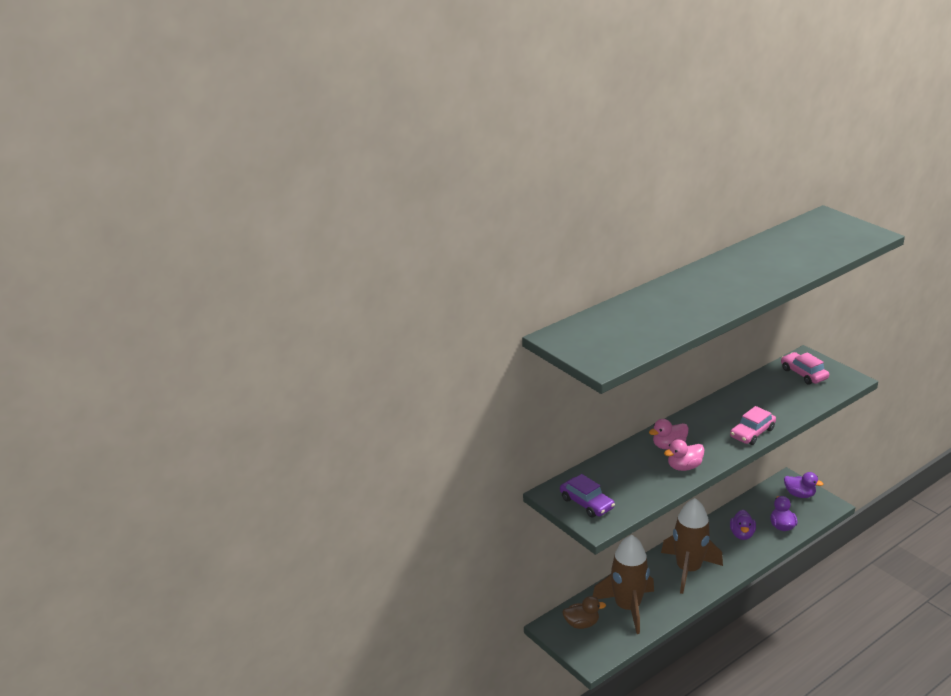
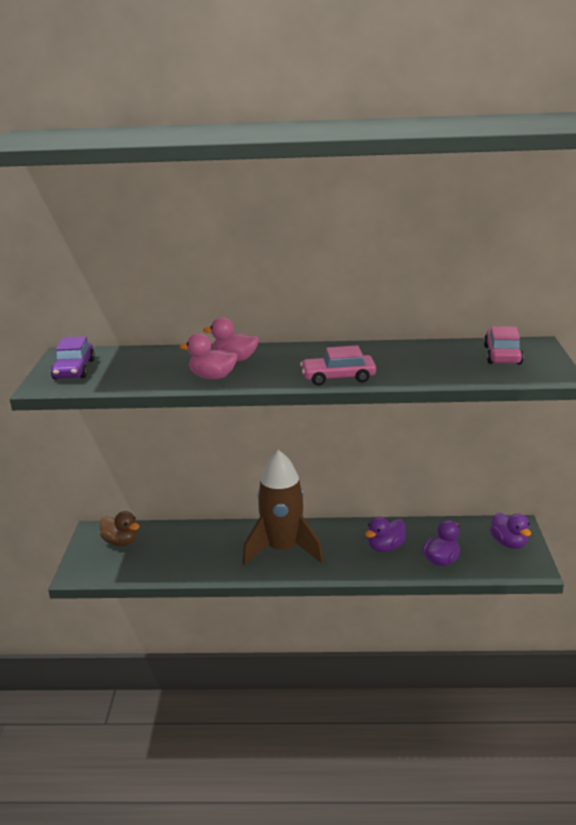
camera: 40 degrees right, 5 degrees down
brown rocket [593,535,654,634] -> none

